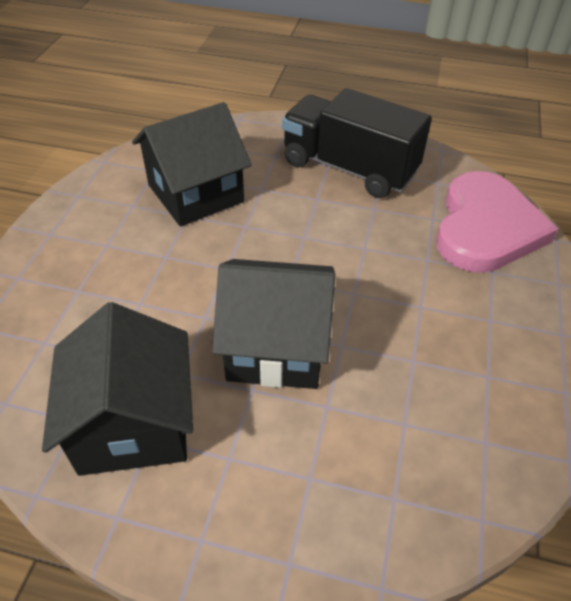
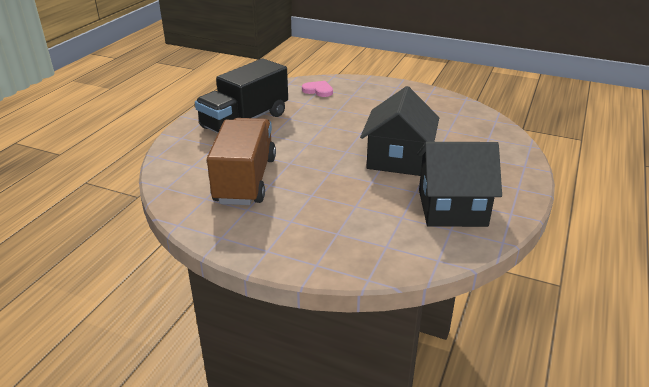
camera: 80 degrees left, 15 degrees down
black house [132,102,252,227] -> brown truck [207,118,276,205]
pink heart [436,171,558,273] -> pink heart [302,81,333,97], size x0.43

